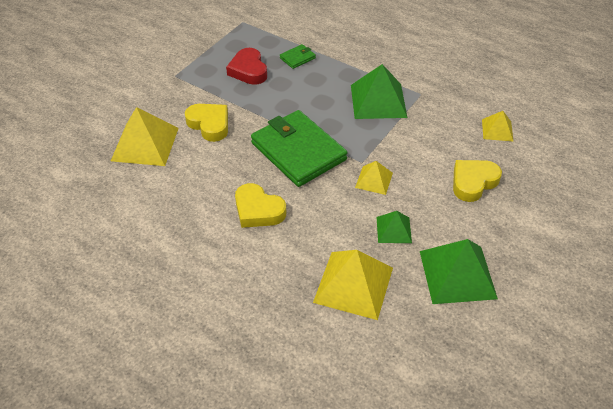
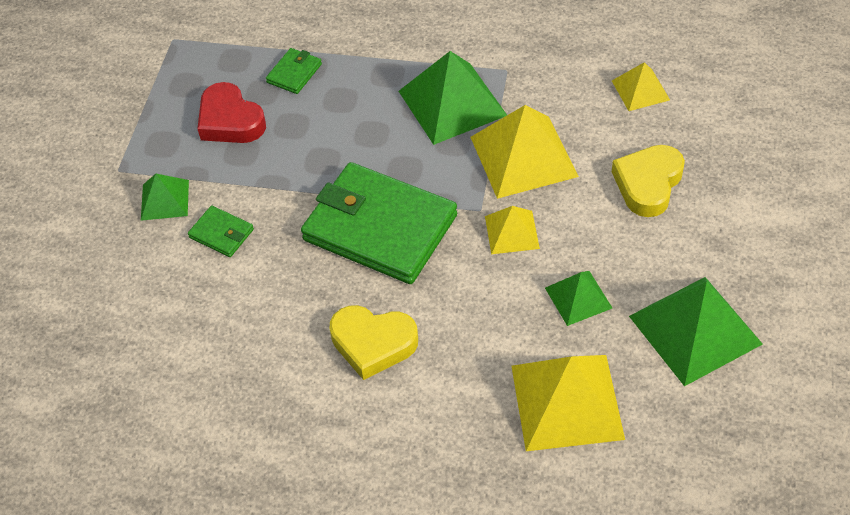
camera: 20 degrees left, 5 degrees up
yellow pyramid [111,107,179,166] -> yellow pyramid moved to [470,105,579,199]
yellow heart [185,104,228,142] -> green wallet [188,206,254,257]
none -> green pyramid [141,174,189,221]

